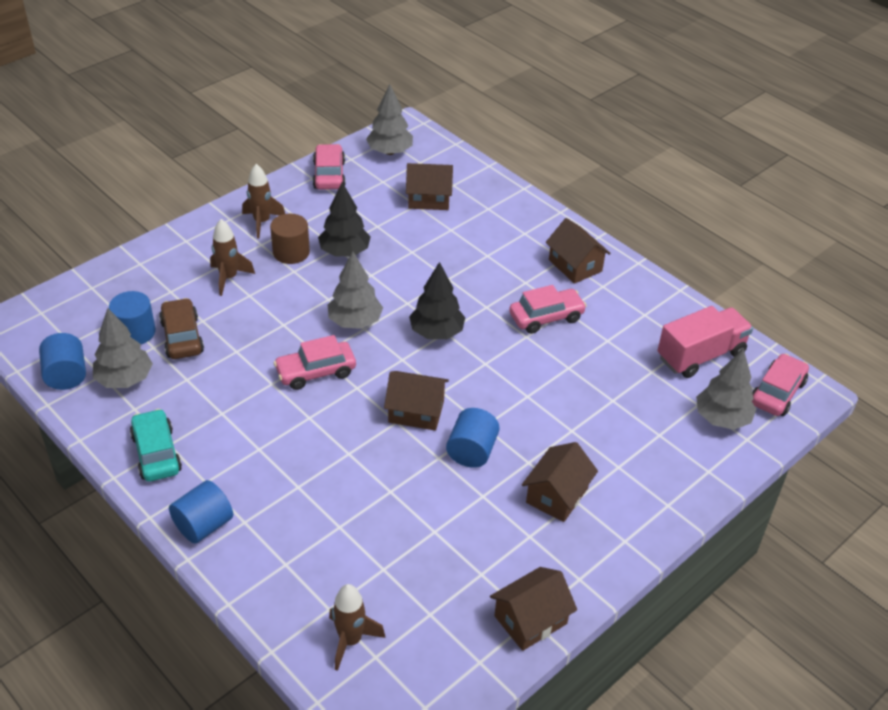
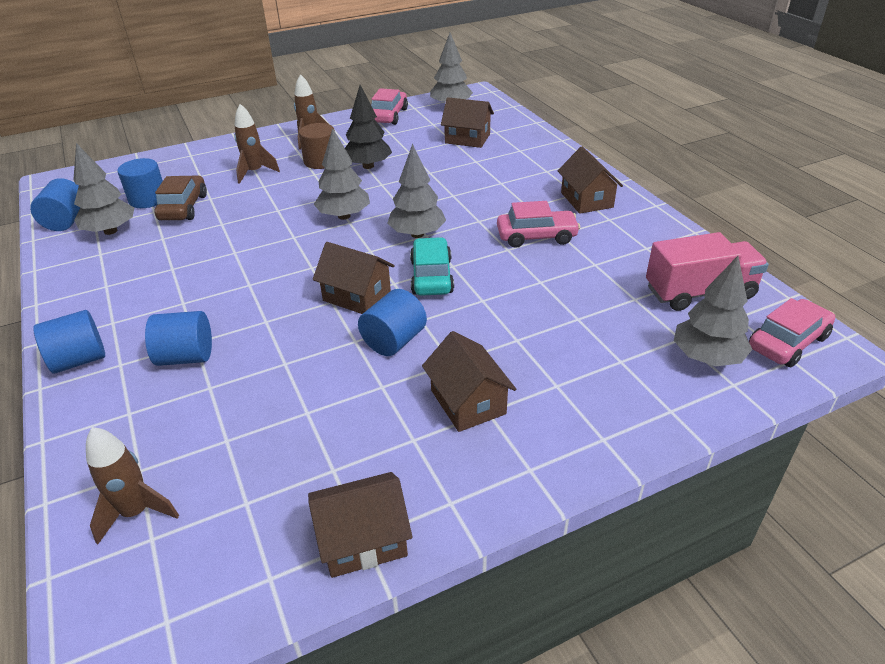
camera: 20 degrees right, 5 degrees down
turquoise car [130,409,182,482] -> turquoise car moved to [410,237,454,296]
pink car [274,335,356,390] -> none
black tree [409,262,465,339] -> grey tree [387,144,446,238]
brown house [522,442,598,522] -> brown house turned 75 degrees counterclockwise [422,331,516,432]
none -> blue cylinder [145,311,212,366]

